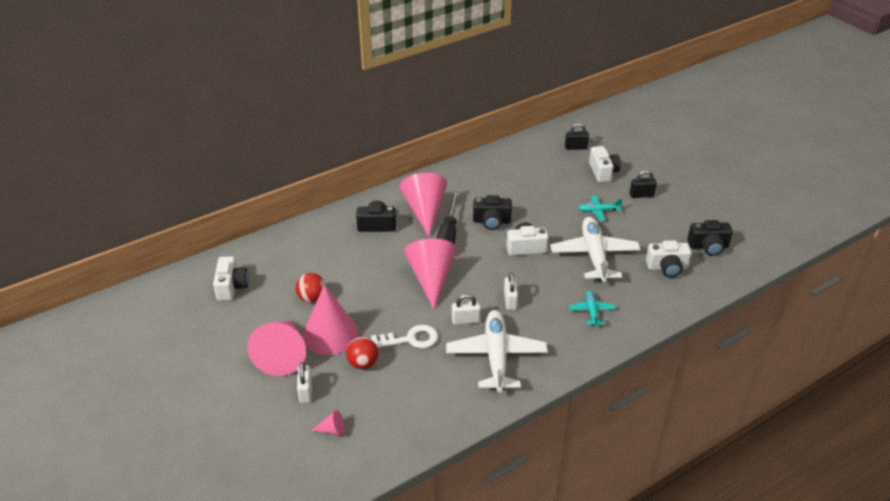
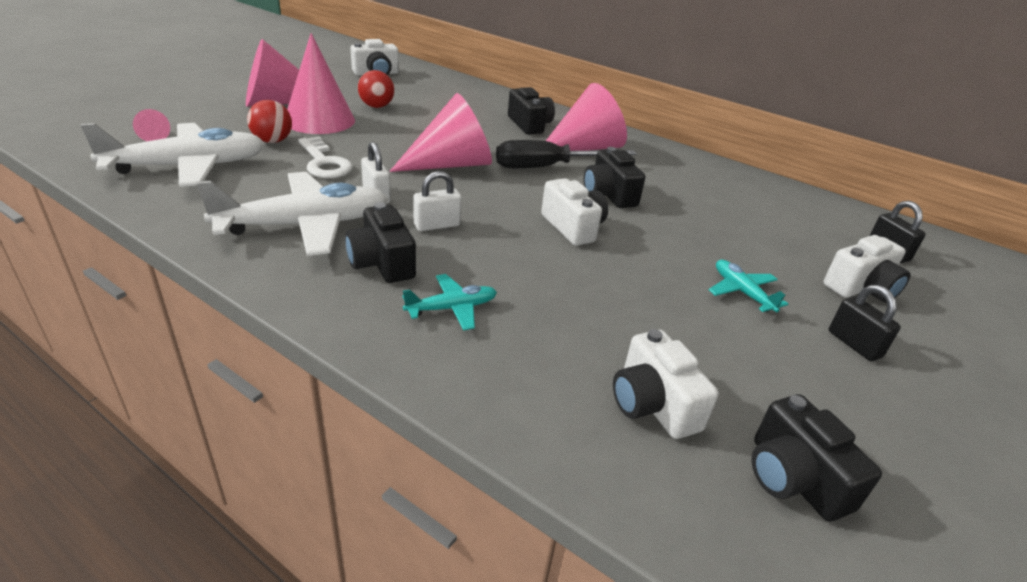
camera: 65 degrees right, 5 degrees down
white padlock [297,362,312,403] -> none
white plane [550,217,641,282] -> white plane moved to [80,123,265,187]
none -> black camera [345,202,416,283]

